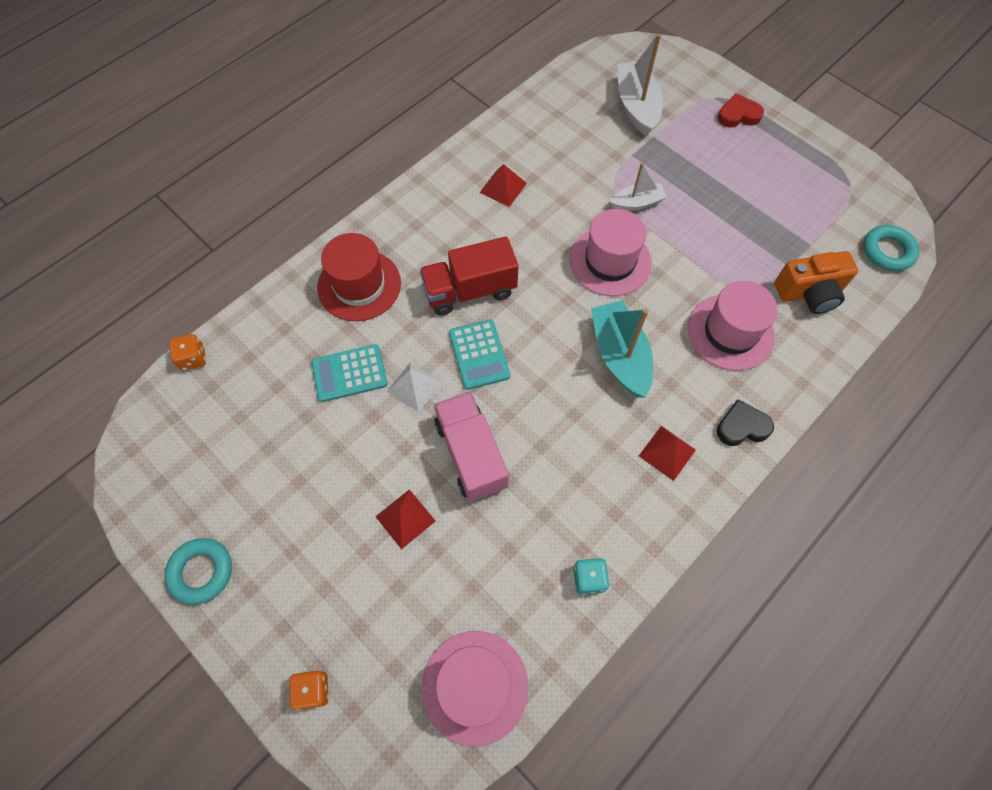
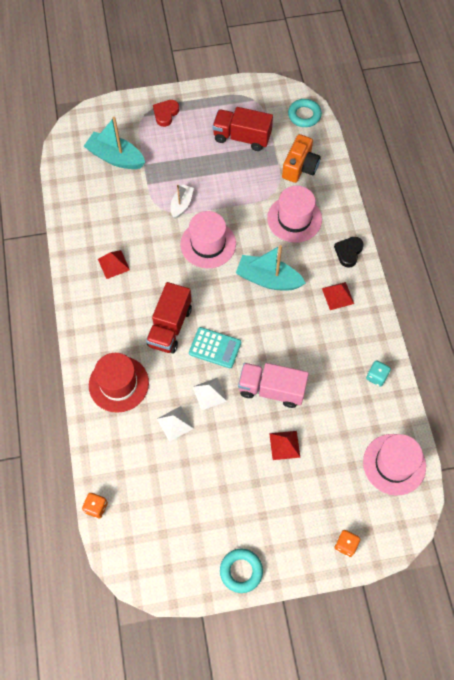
camera: 55 degrees left, 0 degrees up
turquoise calculator [311,344,388,402] -> white pyramid [157,406,194,442]
white boat [617,34,663,136] -> turquoise boat [84,117,145,169]
none -> red truck [212,107,273,151]

